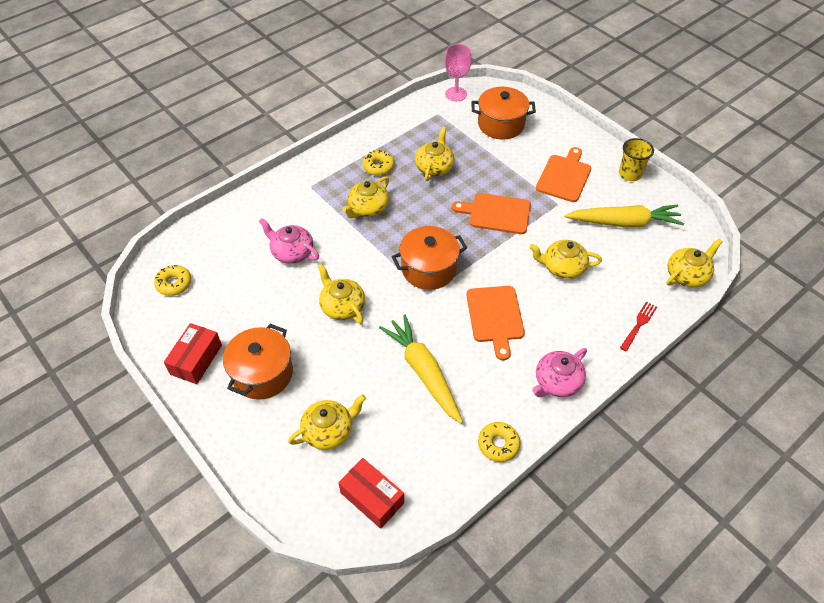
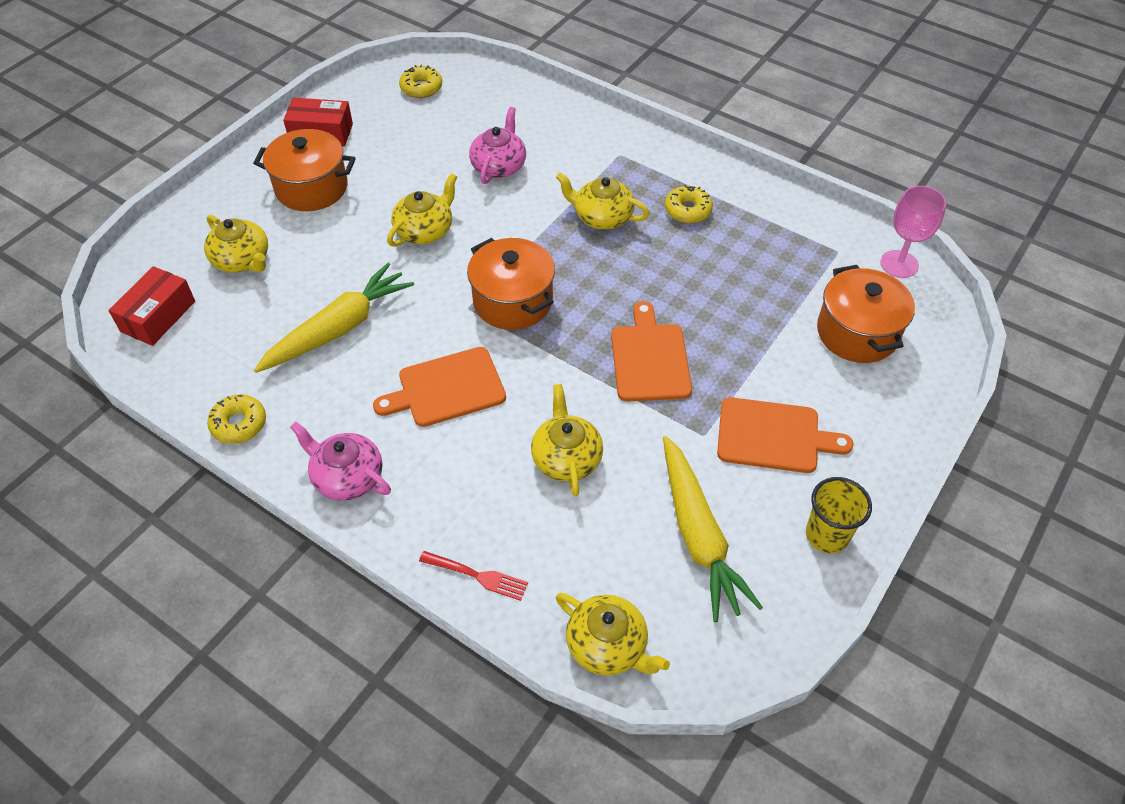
camera: 75 degrees right, 0 degrees up
yellow teapot [415,127,455,181] -> none

